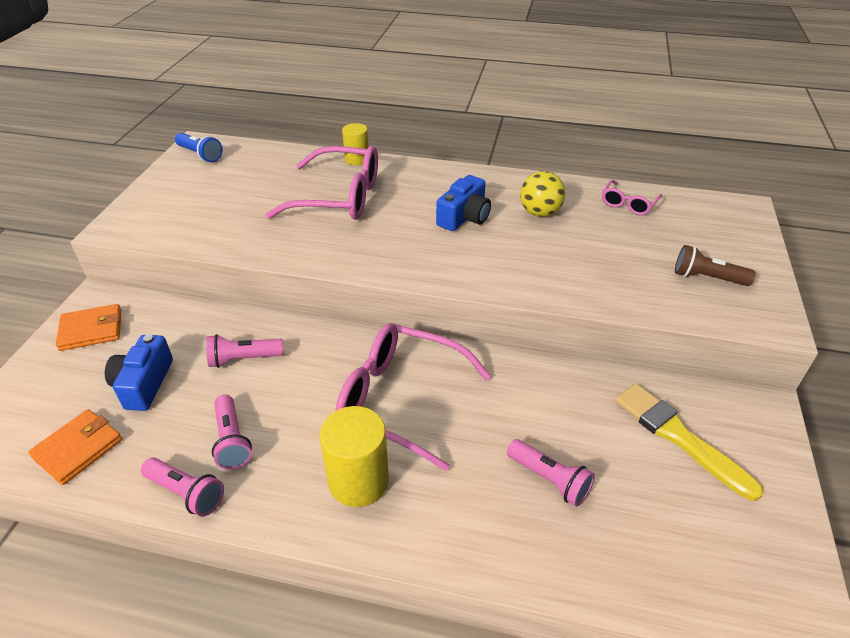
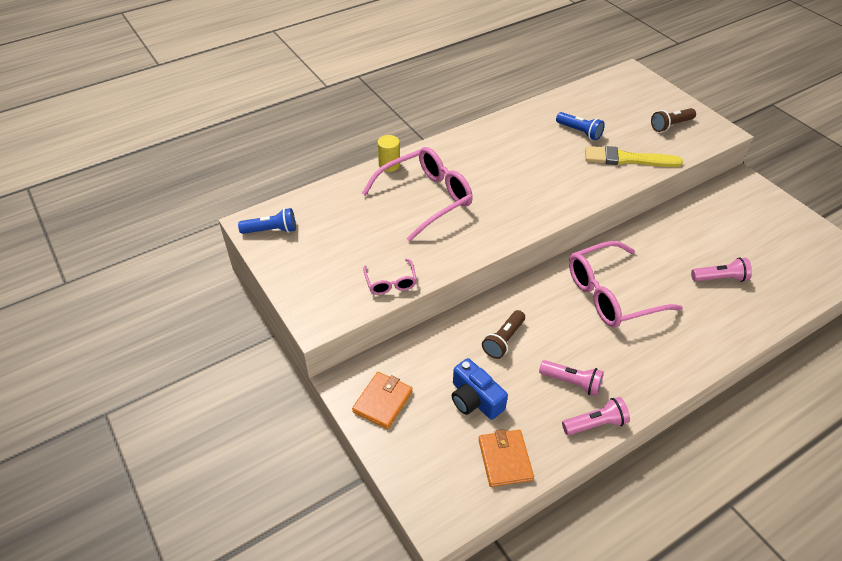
camera: 45 degrees left, 5 degrees up
pink flashlight [206,334,283,368] -> brown flashlight [482,310,525,359]
yellow cylinder [319,406,389,507] -> none
blue camera [436,175,491,231] -> none
yellow ball [520,171,566,217] -> none
pink glasses [602,180,662,215] -> pink glasses moved to [363,258,417,295]
yellow brush [615,384,764,501] -> yellow brush moved to [585,146,683,167]
none -> blue flashlight [556,112,605,140]

